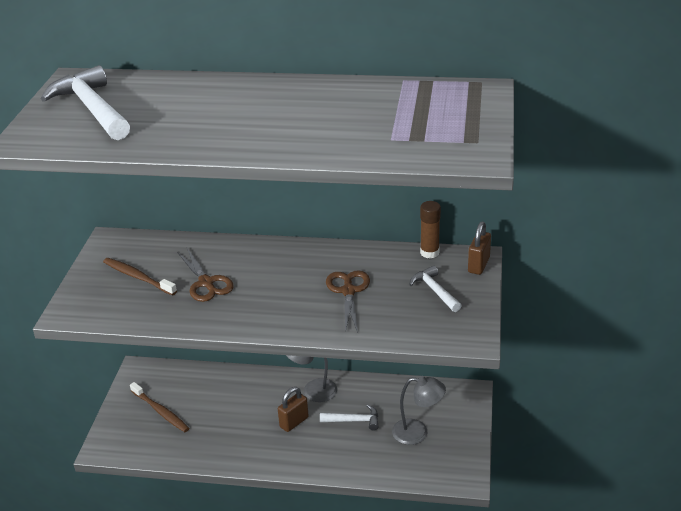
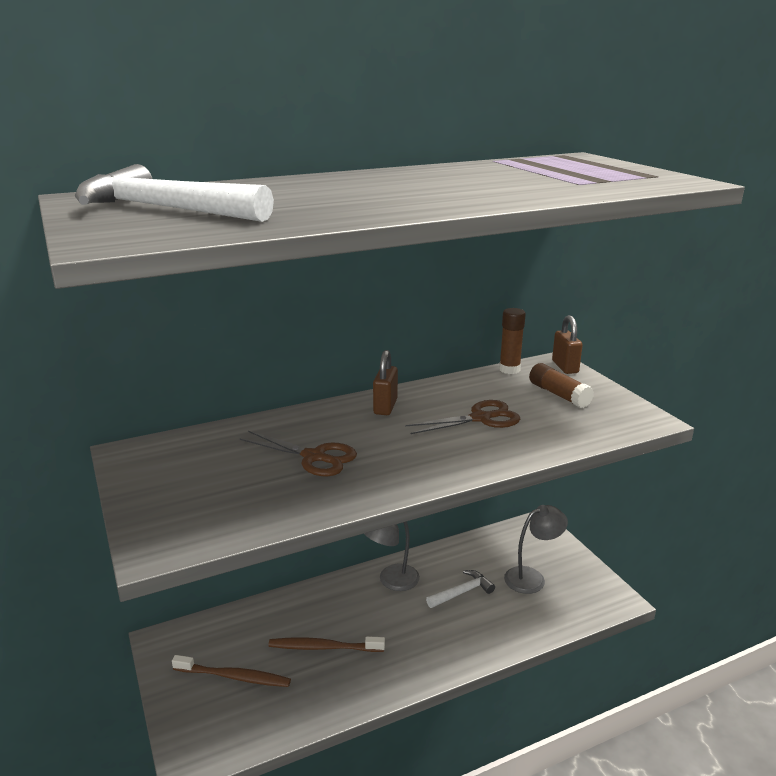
camera: 35 degrees left, 10 degrees down
brown toothbrush [103,258,177,295] -> brown toothbrush moved to [268,636,385,652]
brown padlock [278,387,309,432] -> brown padlock moved to [373,350,398,415]
brown scissors [326,270,370,333] -> brown scissors turned 105 degrees clockwise [405,400,520,434]
white hammer [409,266,462,312] -> brown glue stick [529,363,594,408]

